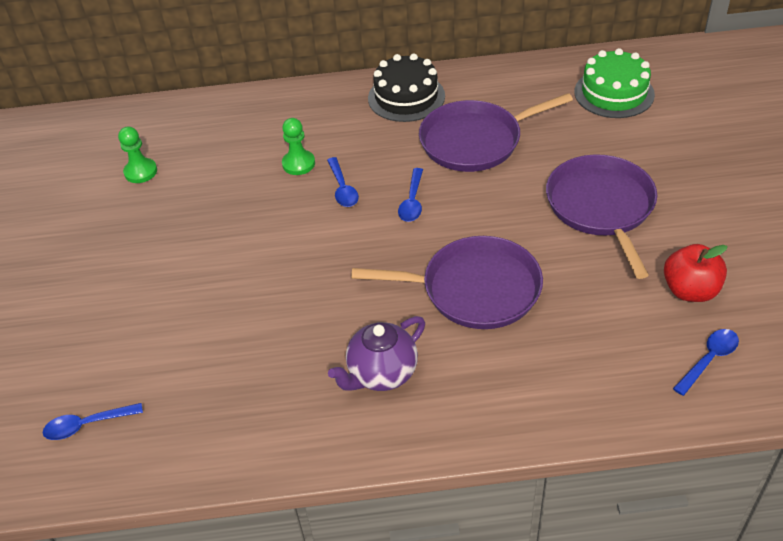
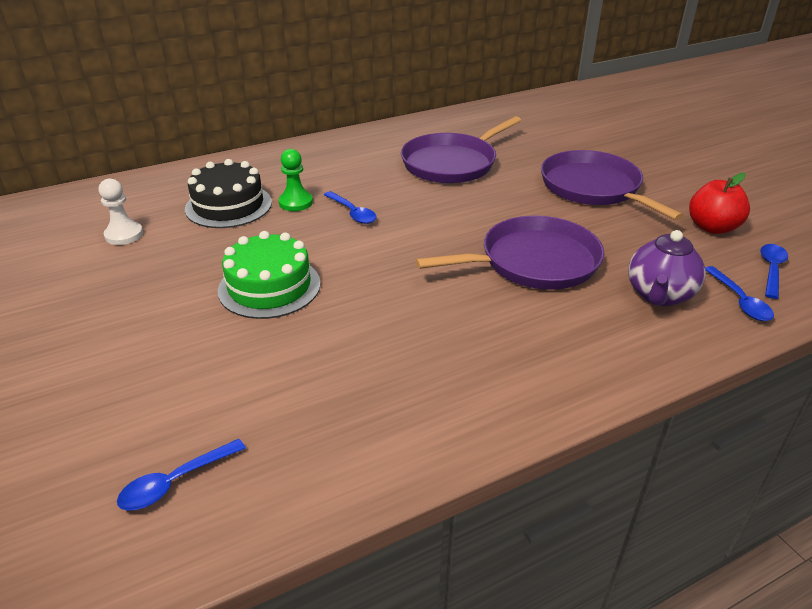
camera: 25 degrees left, 10 degrees down
green pawn [118,126,157,183] -> white pawn [99,179,143,245]
purple teapot [328,316,425,391] -> purple teapot moved to [628,230,706,306]
black cake [368,53,445,122] -> black cake moved to [185,159,272,228]
blue spoon [398,168,423,222] -> blue spoon moved to [705,266,774,321]
green cake [574,48,655,118] -> green cake moved to [218,231,321,319]

